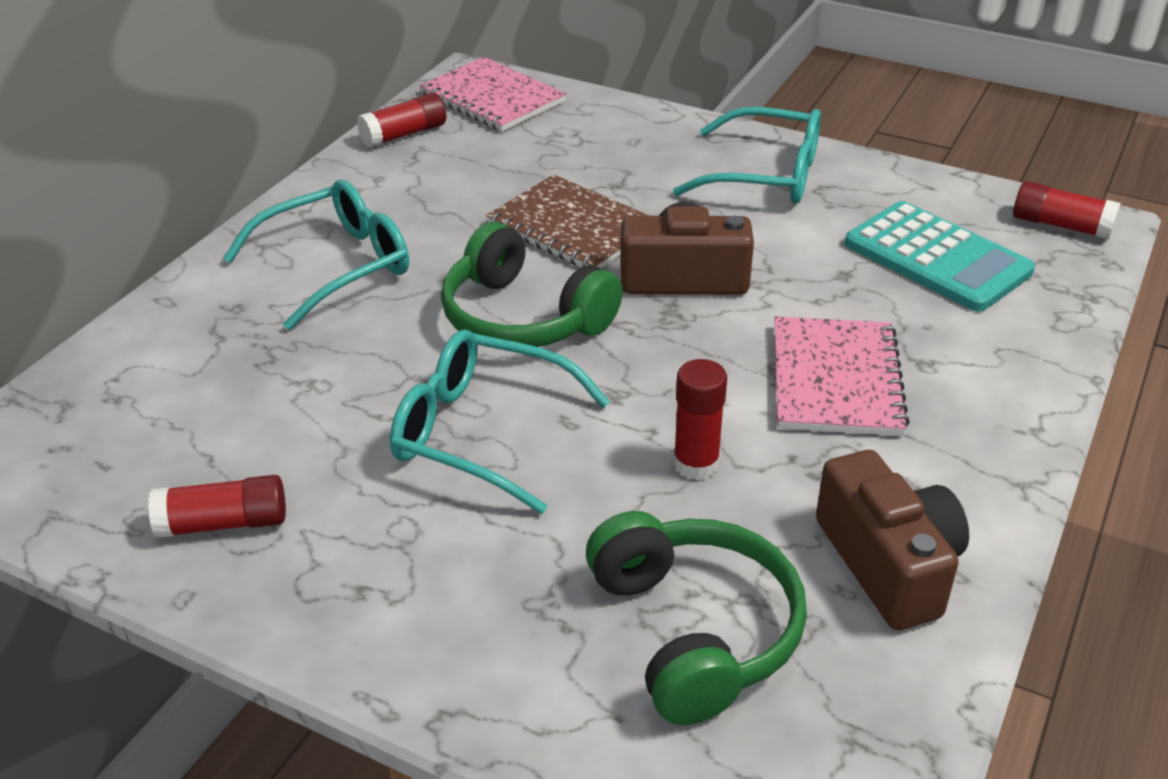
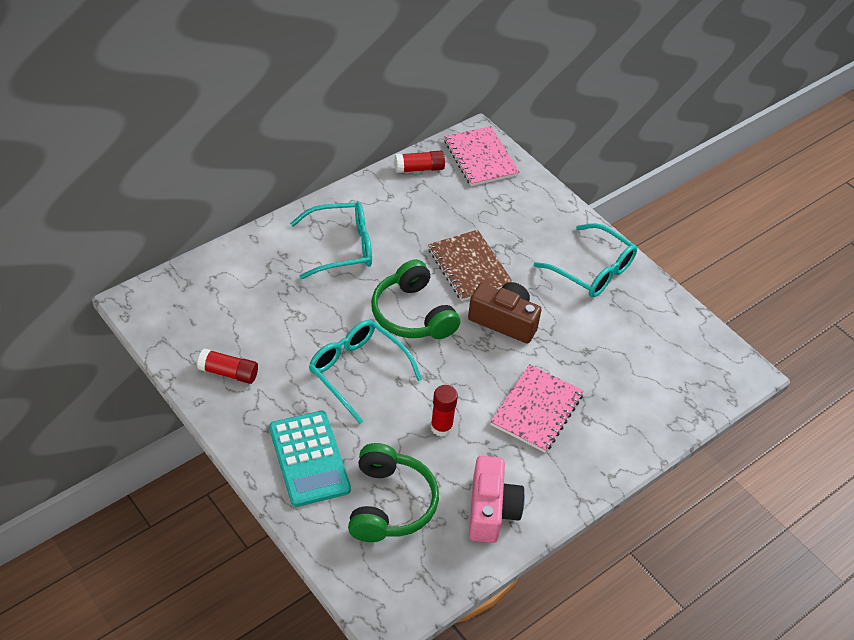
camera: 20 degrees right, 10 degrees up
brown camera [816,450,969,630] -> pink camera [469,456,525,543]
turquoise calculator [845,201,1035,312] -> turquoise calculator moved to [269,411,351,507]
red glue stick [1013,181,1120,240] -> none

